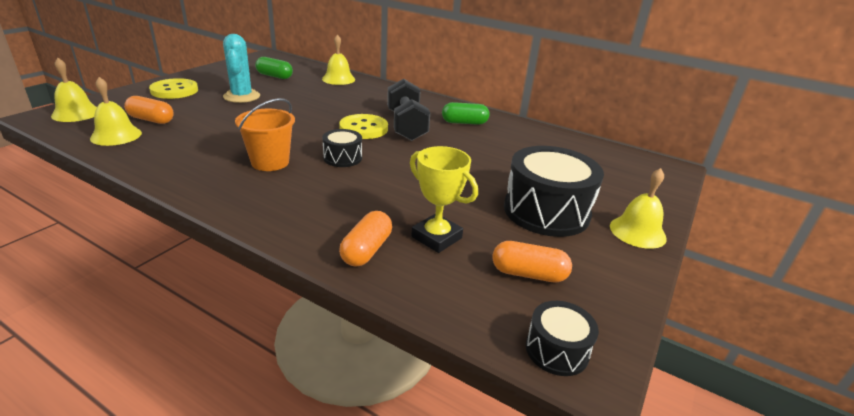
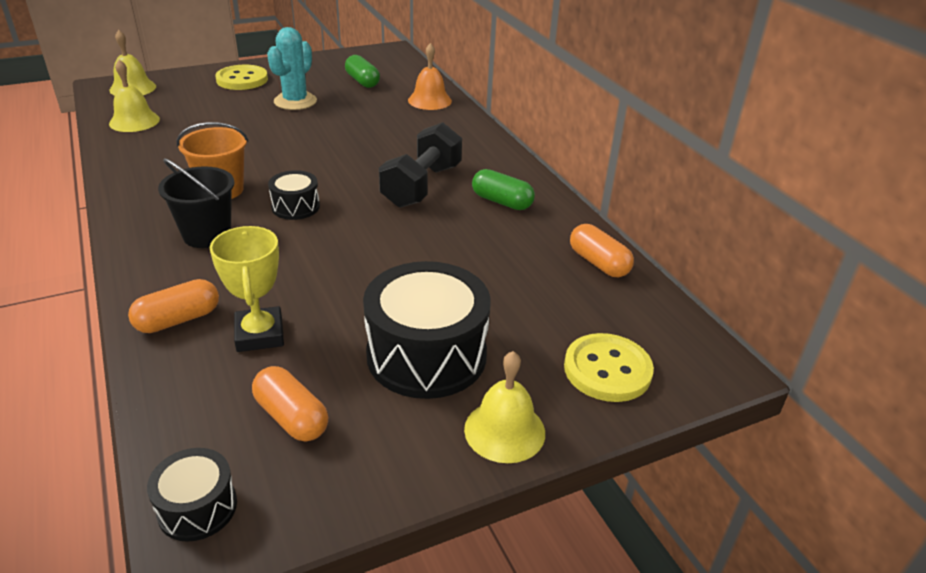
camera: 35 degrees right, 5 degrees up
orange capsule [124,96,174,124] -> orange capsule moved to [570,224,634,277]
yellow bell [322,34,355,85] -> orange bell [408,43,452,110]
yellow button [339,114,388,139] -> yellow button moved to [564,333,654,402]
none -> black bucket [158,158,235,248]

